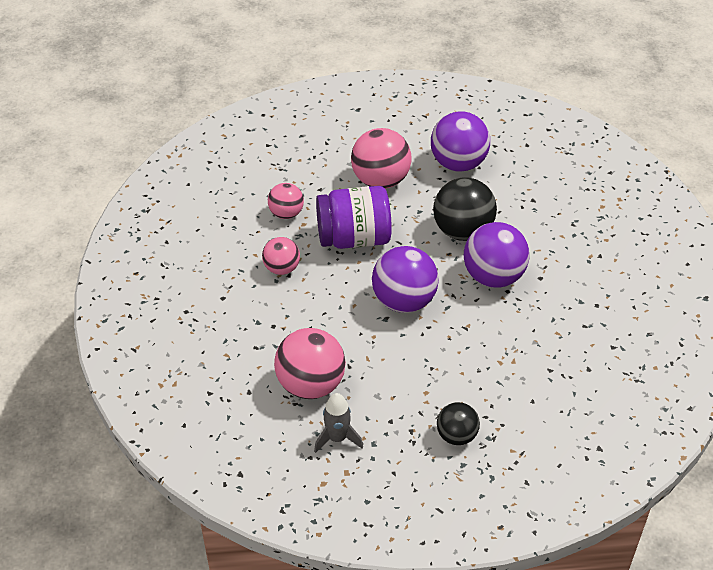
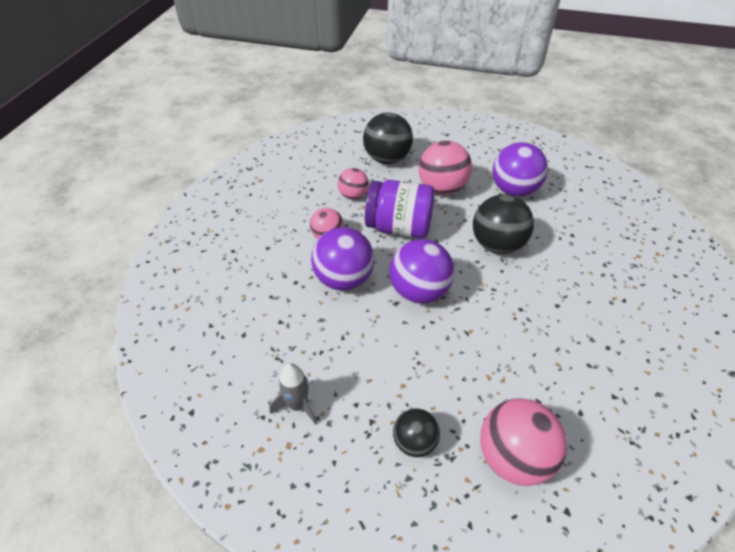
camera: 20 degrees right, 0 degrees up
pink ball [274,328,346,399] -> pink ball moved to [480,398,567,486]
purple ball [464,222,529,288] -> purple ball moved to [311,227,374,291]
none -> black ball [363,113,413,164]

